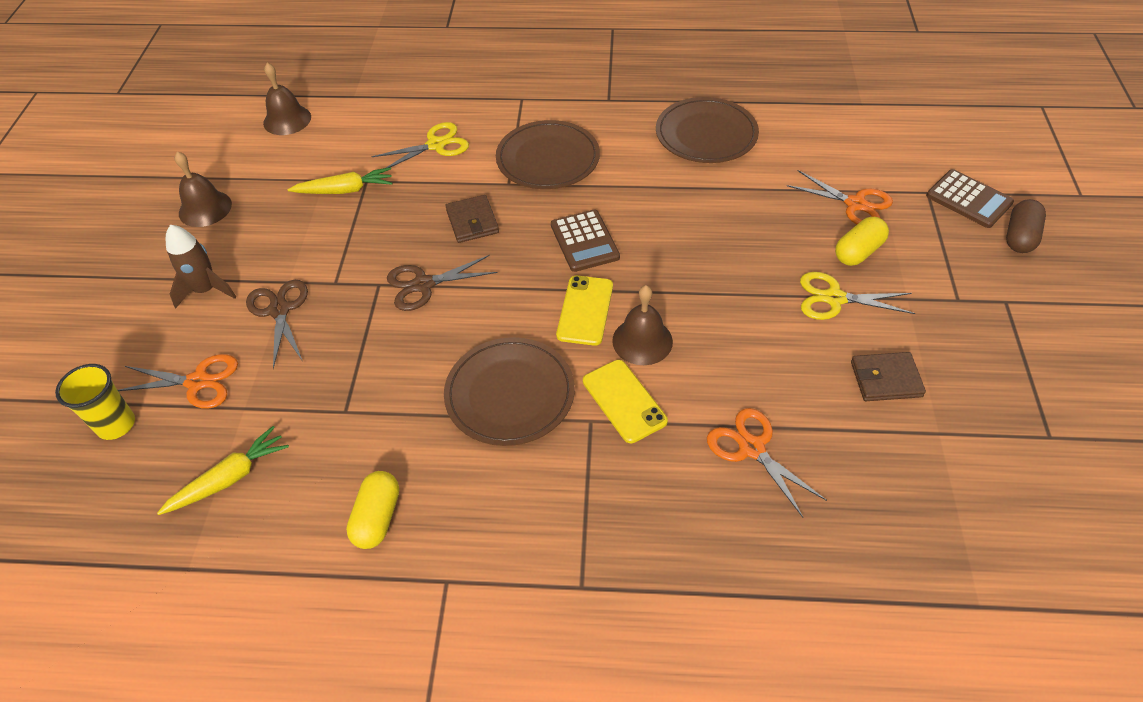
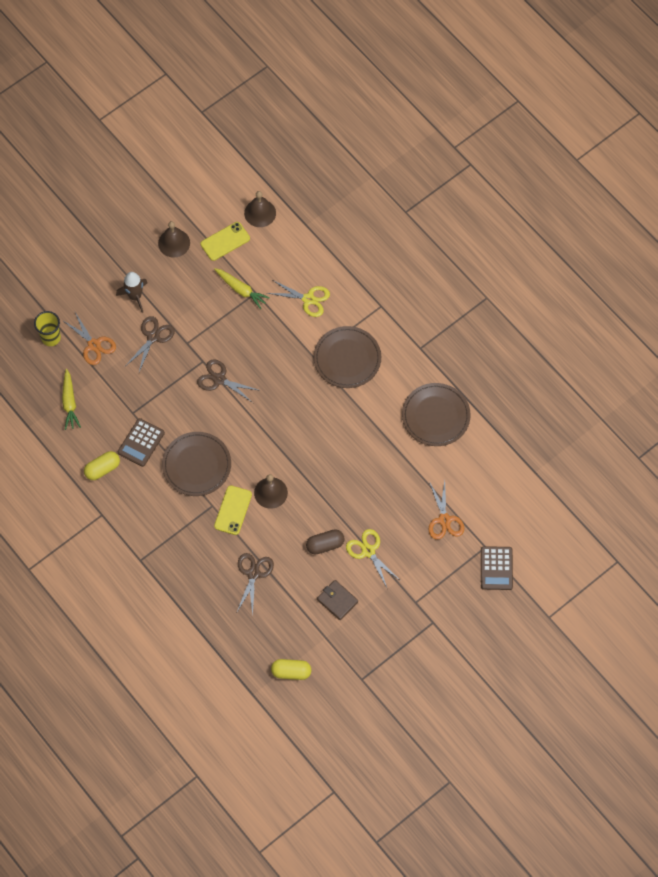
camera: 45 degrees right, 15 degrees up
yellow carrot [157,426,289,515] -> yellow carrot turned 75 degrees clockwise [62,369,81,430]
brown wallet [446,195,499,243] -> none
brown calculator [551,209,620,272] -> brown calculator moved to [118,418,165,467]
yellow phone [556,275,613,346] -> yellow phone moved to [201,222,250,261]
orange scissors [707,408,827,517] -> brown scissors [237,553,274,616]
yellow capsule [835,217,889,266] -> yellow capsule moved to [271,659,311,680]
brown capsule [1006,199,1046,253] -> brown capsule moved to [306,529,345,555]

